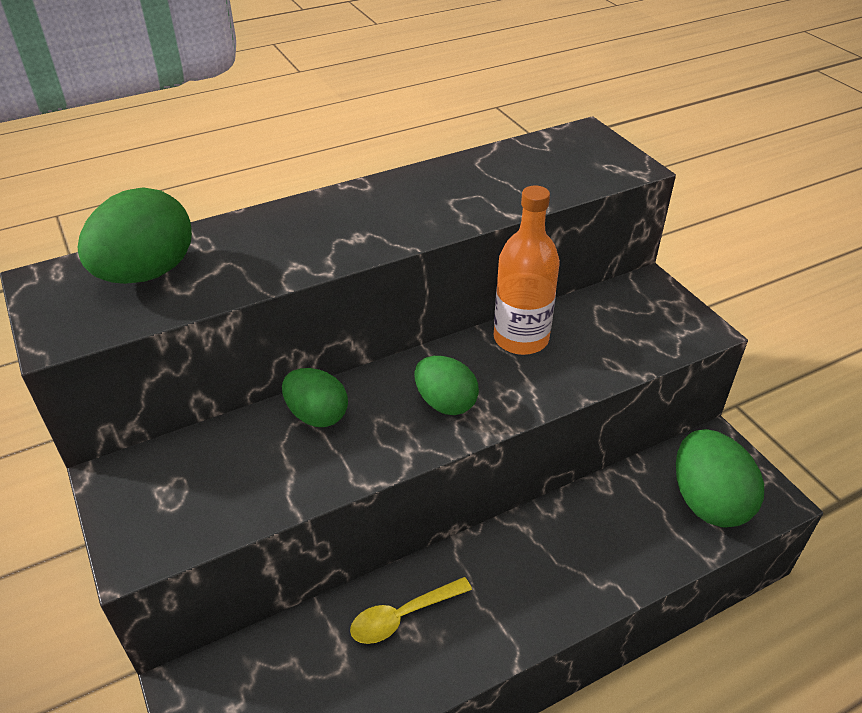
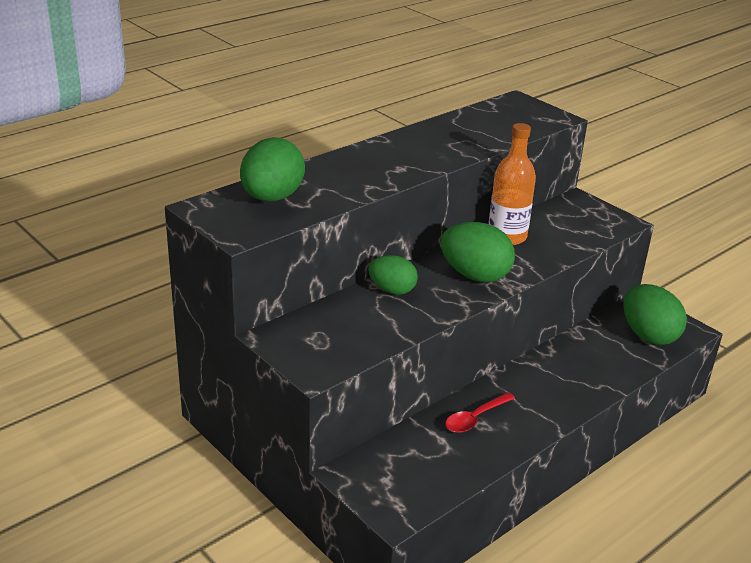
camera: 15 degrees left, 10 degrees down
yellow spoon [350,577,472,644] -> red spoon [445,392,515,433]
green egg [414,356,479,415] -> green egg [441,222,515,283], size x1.55

